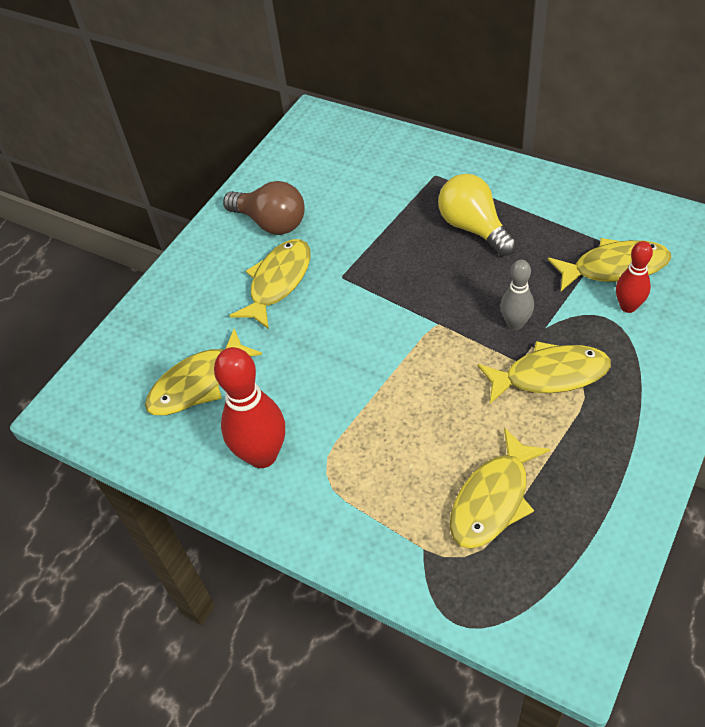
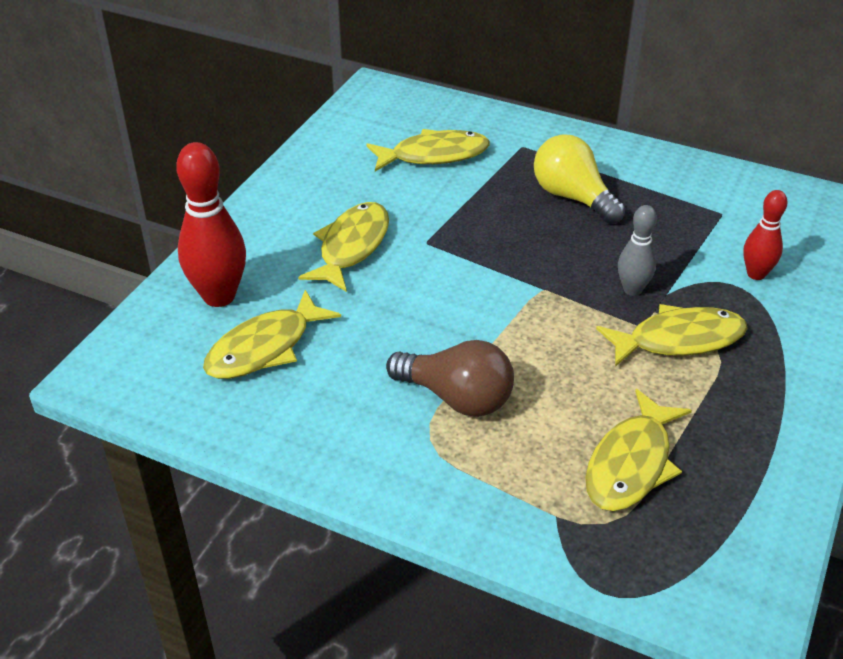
camera: 10 degrees left, 10 degrees down
red bowling pin [214,347,285,468] -> red bowling pin moved to [176,142,246,307]
brown light bulb [223,181,305,235] -> brown light bulb moved to [386,340,514,417]
yellow fish [548,238,671,291] -> yellow fish moved to [366,129,490,172]

